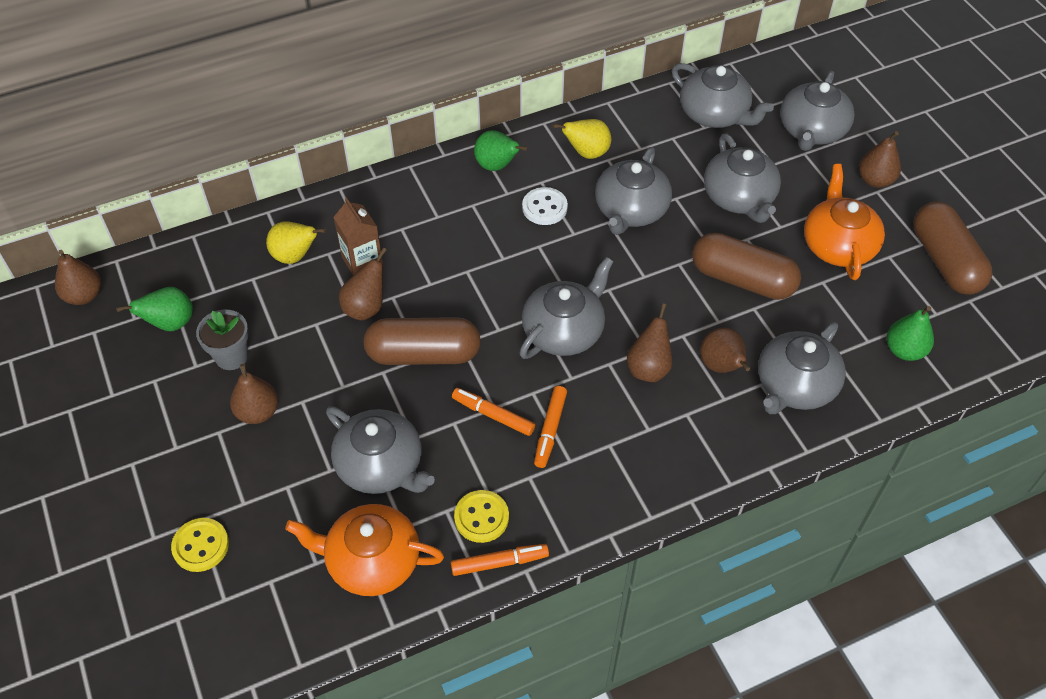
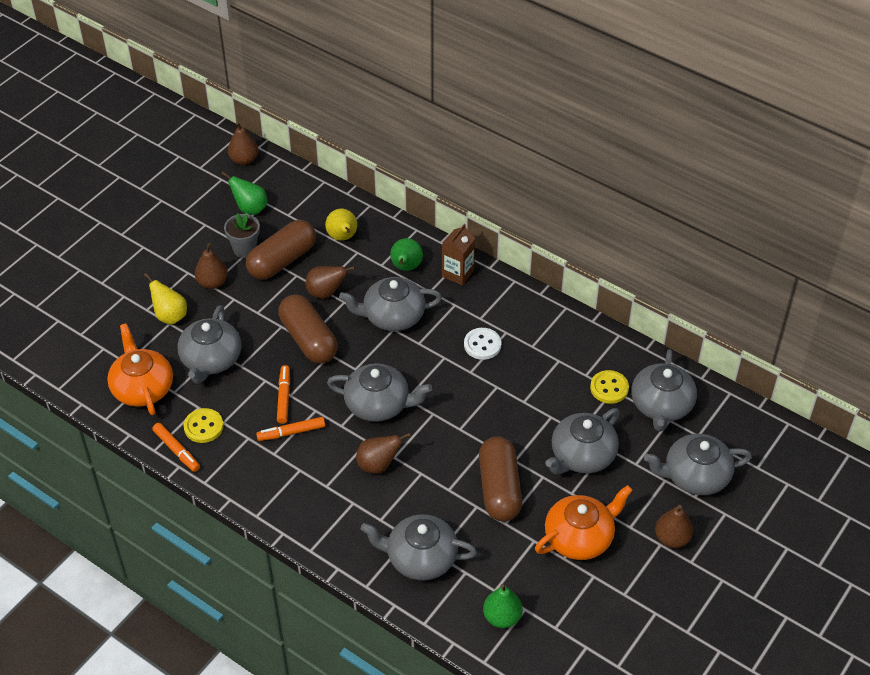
camera: 60 degrees right, 5 degrees down
yellow button [171,518,229,572] -> yellow button moved to [590,370,629,404]
brown carton [333,198,383,275] -> brown carton moved to [442,224,475,285]
green pear [474,130,527,171] -> green pear moved to [390,238,423,271]
yellow pear [553,119,611,159] -> yellow pear moved to [144,273,187,324]
grey teapot [595,147,672,235] -> grey teapot moved to [339,277,442,331]
brown pear [700,328,750,373] -> none
brown capsule [913,202,992,295] -> brown capsule moved to [246,220,316,280]

